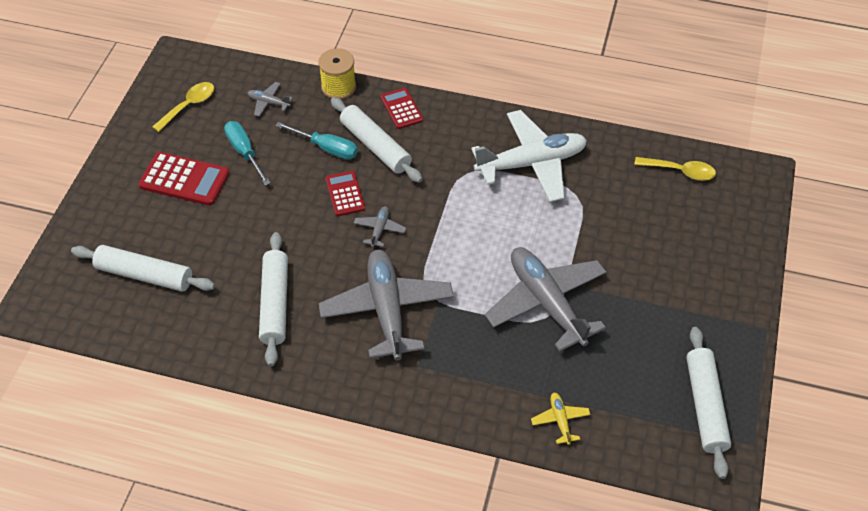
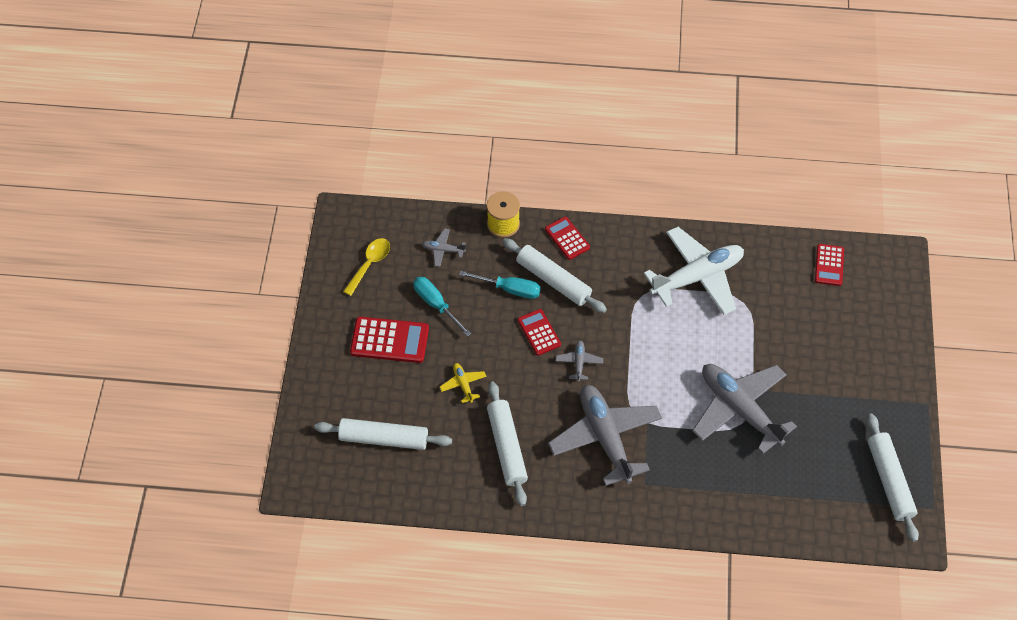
camera: 10 degrees left, 5 degrees up
yellow plane [531,393,591,445] -> yellow plane moved to [440,363,486,403]
yellow spoon [634,157,716,181] -> red calculator [815,244,844,286]

